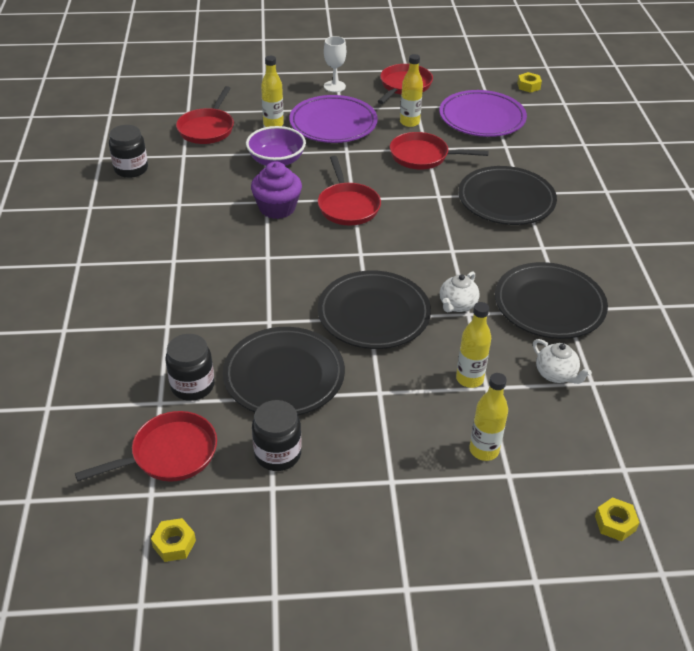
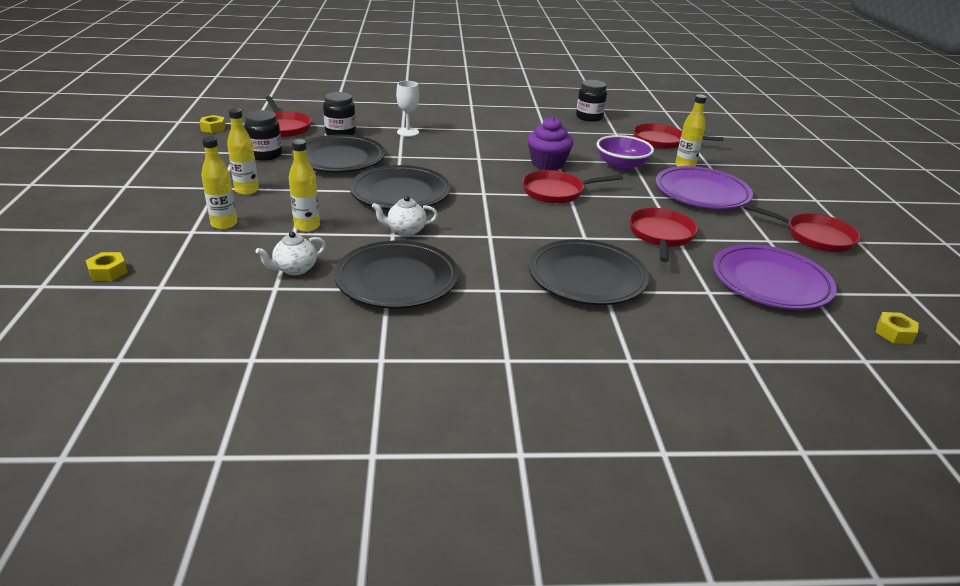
camera: 90 degrees right, 10 degrees down
white goblet [324,36,346,92] -> white goblet moved to [396,81,419,137]
yellow bottle [400,54,423,127] -> yellow bottle moved to [227,108,259,195]
white teapot [440,271,480,312] -> white teapot turned 45 degrees counterclockwise [372,196,438,236]

